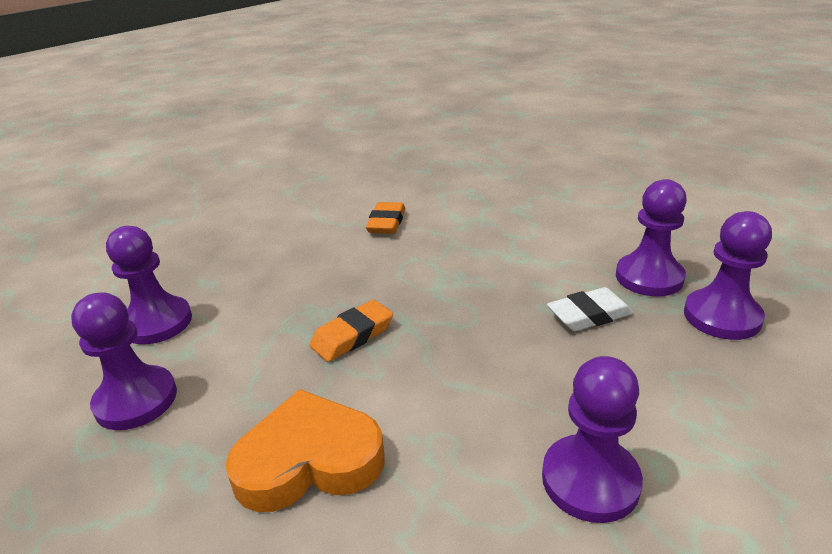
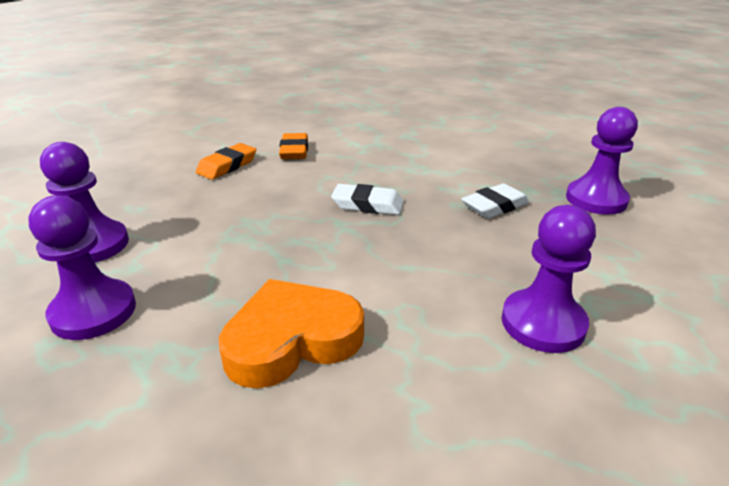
camera: 15 degrees left, 0 degrees up
orange eraser [309,300,393,362] -> orange eraser moved to [196,143,256,180]
purple pawn [616,179,687,296] -> none
none -> white eraser [331,184,404,215]

